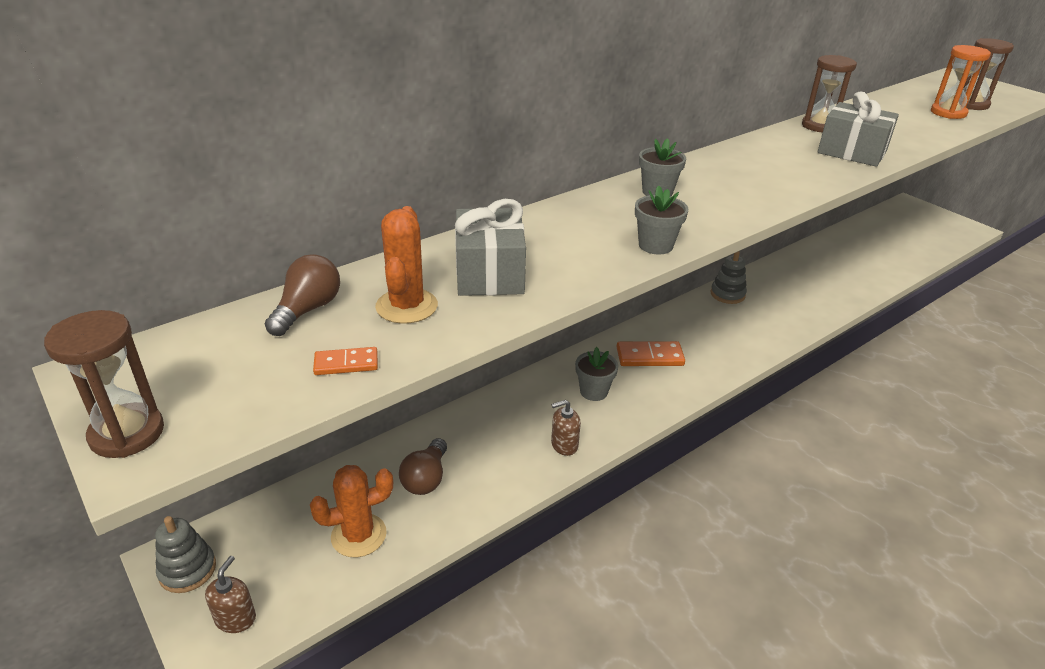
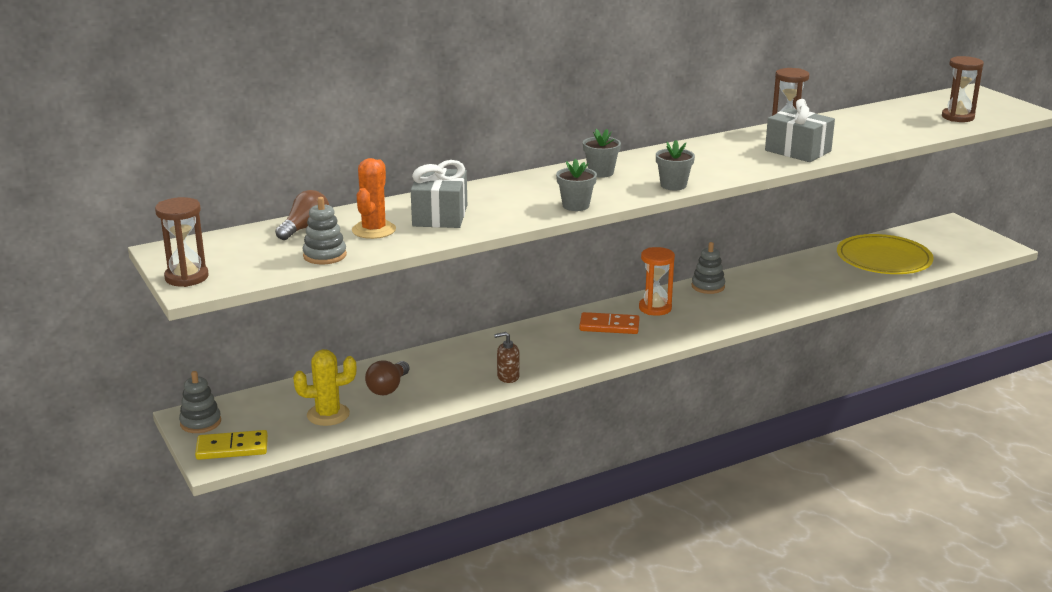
camera: 10 degrees right, 10 degrees down
brown soap dispenser [205,556,256,633] -> yellow domino [195,430,268,460]
orange cactus [310,465,393,557] -> yellow cactus [293,349,357,426]
orange domino [313,347,378,375] -> grey stacking toy [302,197,347,264]
grey flower pot [575,347,618,401] -> grey flower pot moved to [656,140,695,190]
orange hourglass [931,45,991,119] -> orange hourglass moved to [639,247,675,316]
none -> yellow plate [837,234,934,274]

